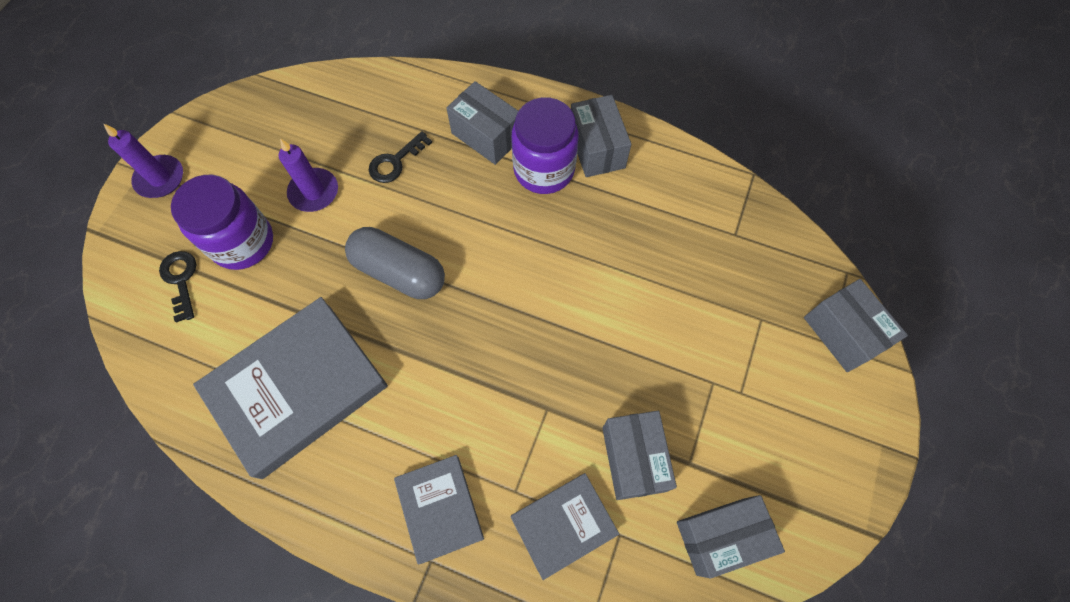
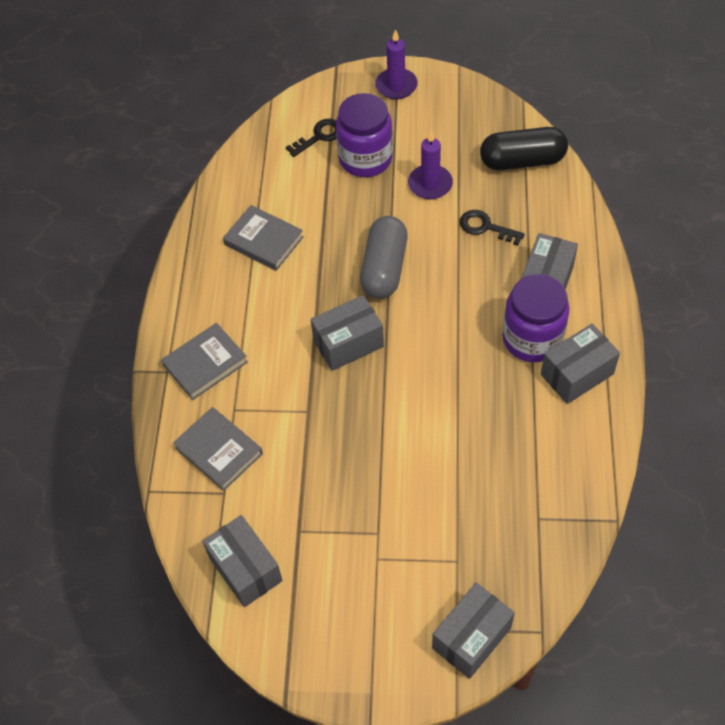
camera: 75 degrees right, 10 degrees down
grey book [193,297,388,479] -> grey book [223,205,304,271], size x0.55
grey box [602,411,677,500] -> grey box moved to [310,295,384,371]
none -> black capsule [480,127,568,170]

